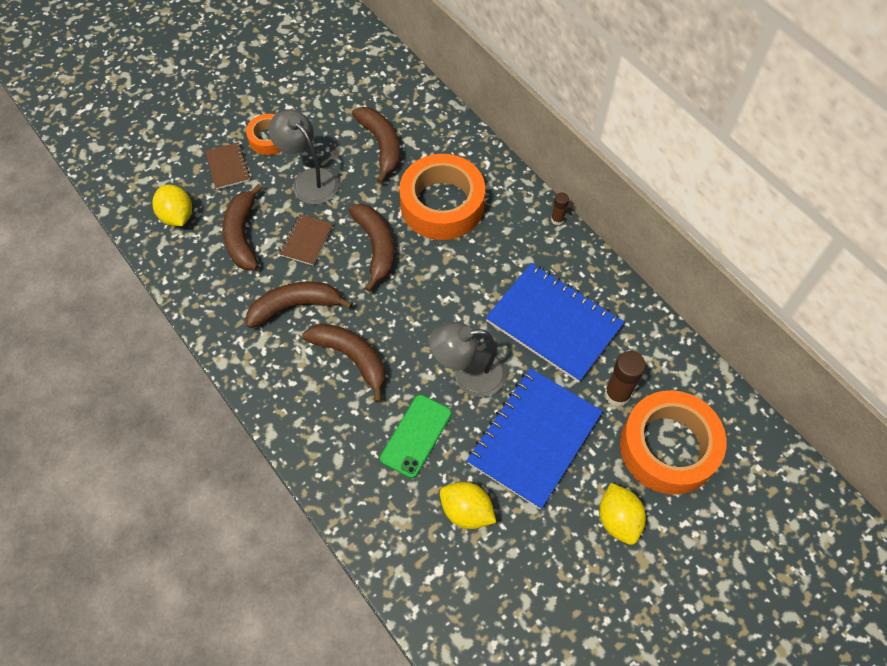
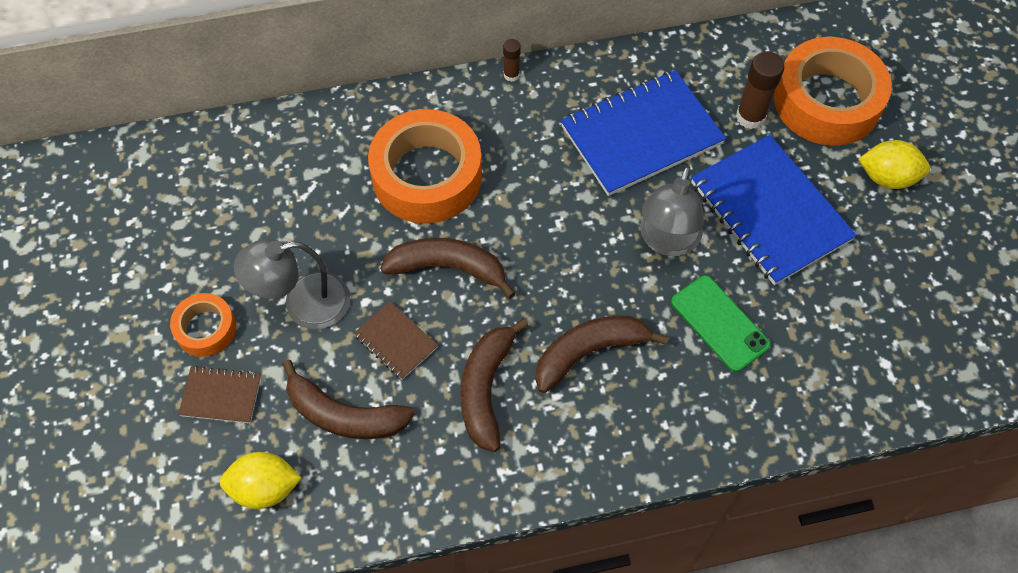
camera: 65 degrees left, 0 degrees up
brown banana [352,107,400,184] -> none
yellow lemon [440,482,496,529] -> none

